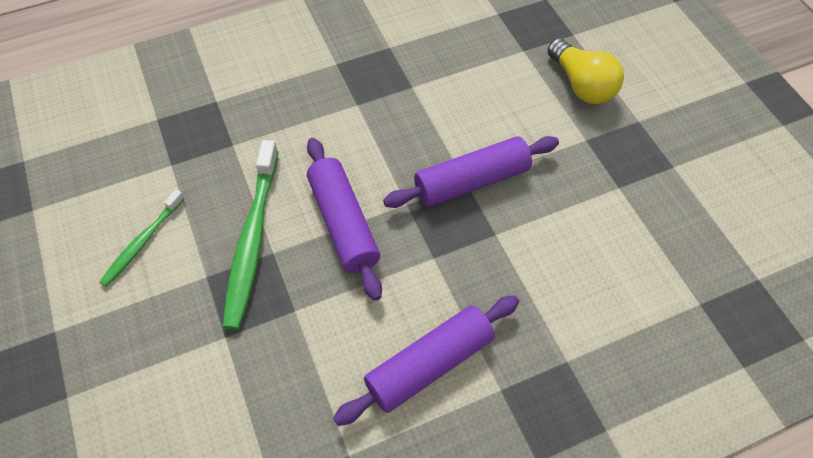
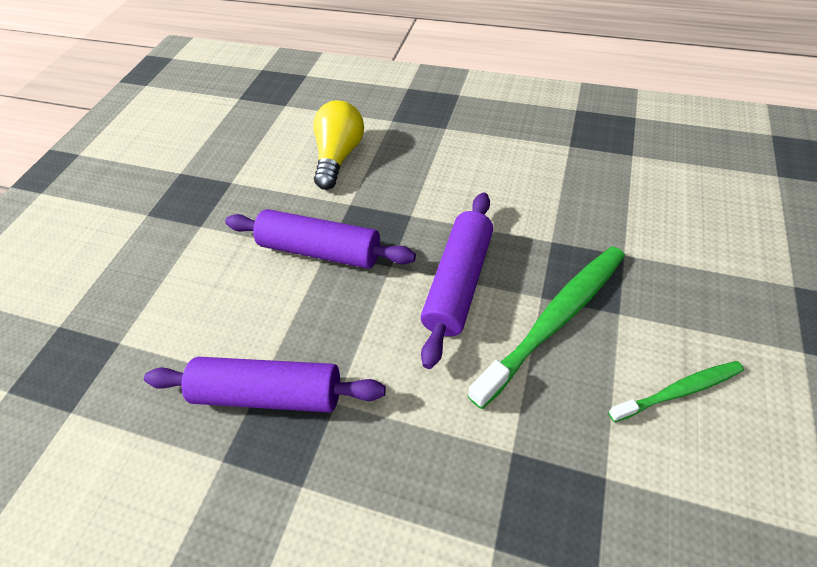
camera: 135 degrees left, 5 degrees down
purple rolling pin [333,295,519,426] -> purple rolling pin moved to [144,357,386,412]
yellow light bulb [547,38,624,104] -> yellow light bulb moved to [313,100,364,190]

